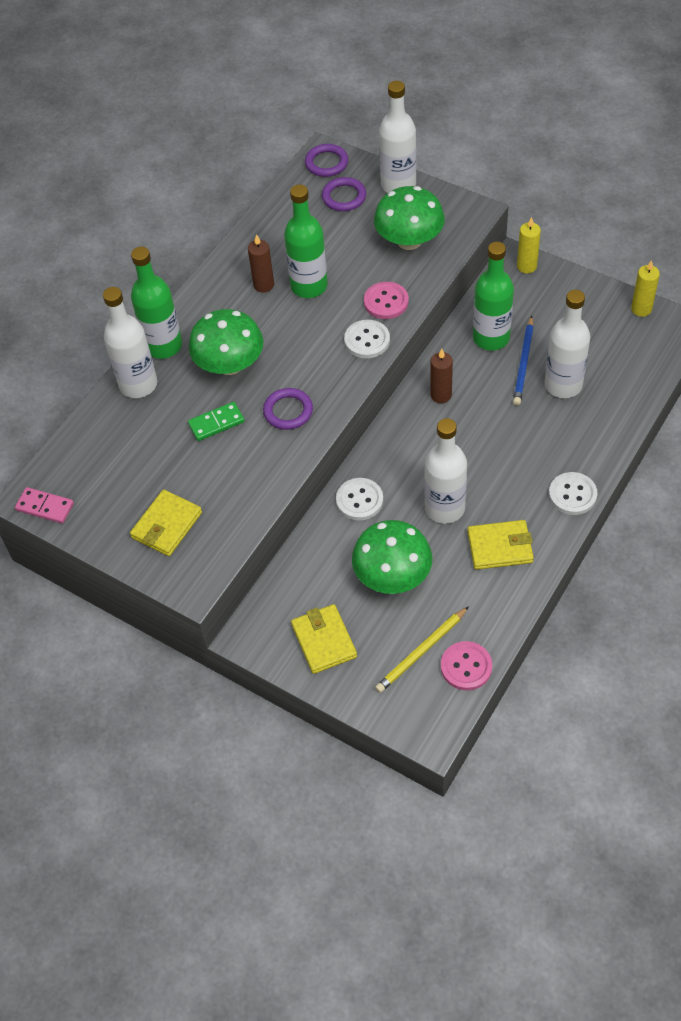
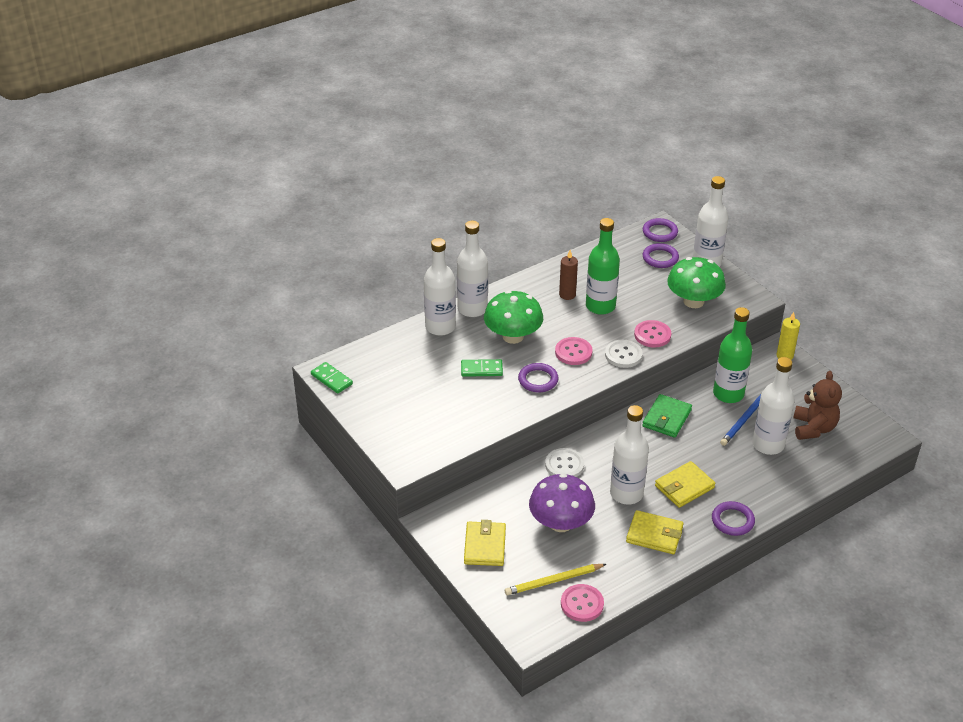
camera: 20 degrees right, 15 degrees down
pink domino [15,487,74,524] -> green domino [311,362,353,394]
yellow wallet [130,489,202,556] -> yellow wallet moved to [655,461,715,508]
green bottle [131,247,182,359] -> white bottle [457,221,488,317]
green mushroom [352,520,432,594] -> purple mushroom [529,474,595,532]
brown candle [430,349,453,403] -> green wallet [642,394,692,438]
white button [549,472,598,515] -> purple ring [712,501,755,536]
yellow candle [631,260,660,317] -> none
none -> pink button [555,337,593,365]
none -> brown teddy bear [793,371,842,440]

